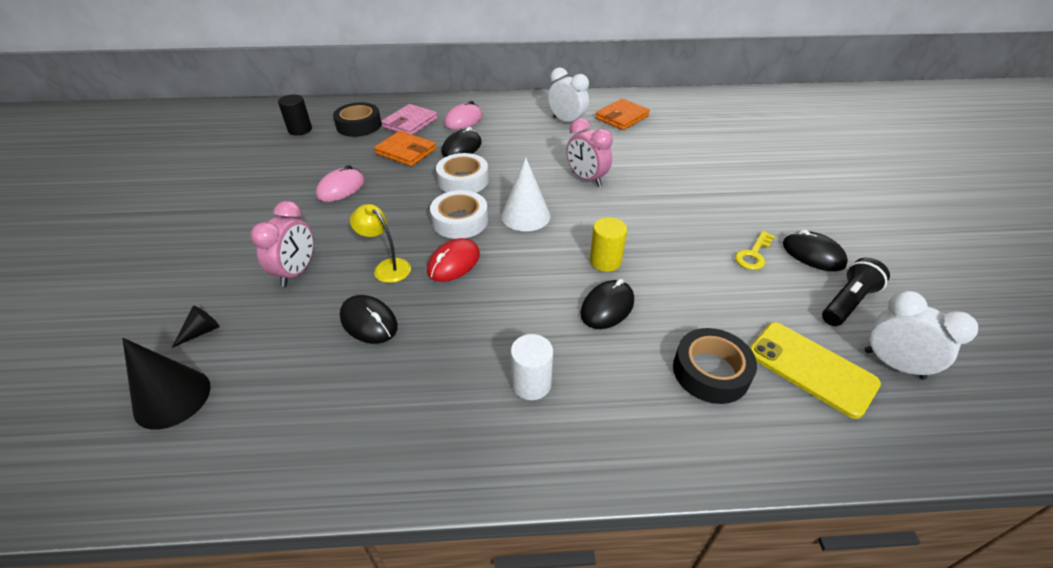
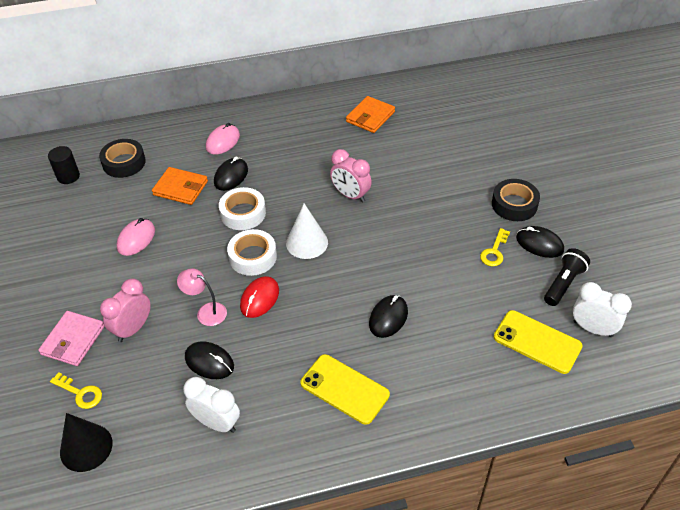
camera: 10 degrees left, 5 degrees up
black cone [172,306,220,348] -> yellow key [50,372,102,409]
pink clock [250,201,313,287] -> pink clock turned 150 degrees counterclockwise [100,279,151,342]
yellow lamp [350,204,411,283] -> pink lamp [177,268,227,326]
pink wallet [381,104,438,135] -> pink wallet moved to [38,311,105,366]
white cylinder [511,334,553,400] -> yellow phone [300,354,390,425]
white clock [548,67,589,122] -> white clock moved to [183,377,240,433]
yellow cylinder [590,217,627,272] -> none
black tape [673,328,757,404] -> black tape moved to [492,179,540,221]

